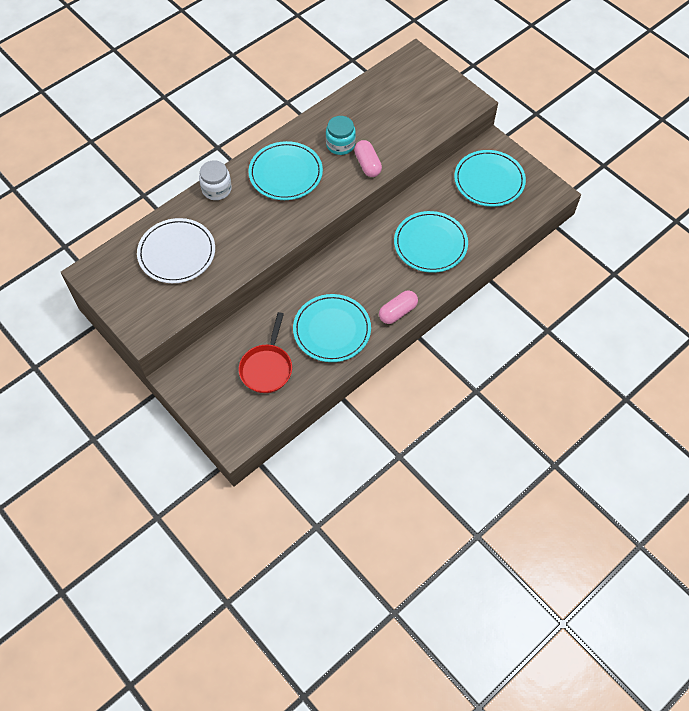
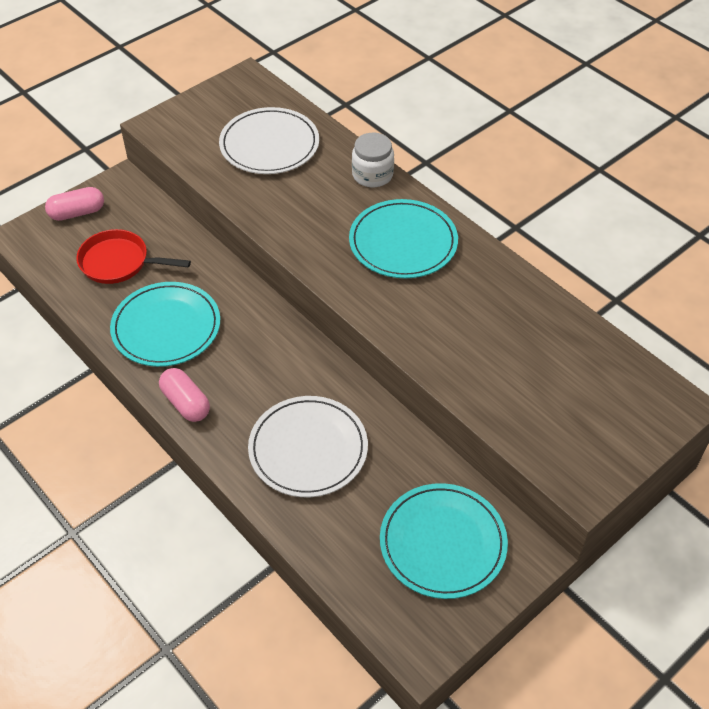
camera: 90 degrees right, 10 degrees down
turquoise jar [326,116,356,155] -> none
pink capsule [354,140,382,177] -> pink capsule moved to [45,187,104,221]
turquoise plate [394,211,468,273] -> white plate [248,396,368,497]

